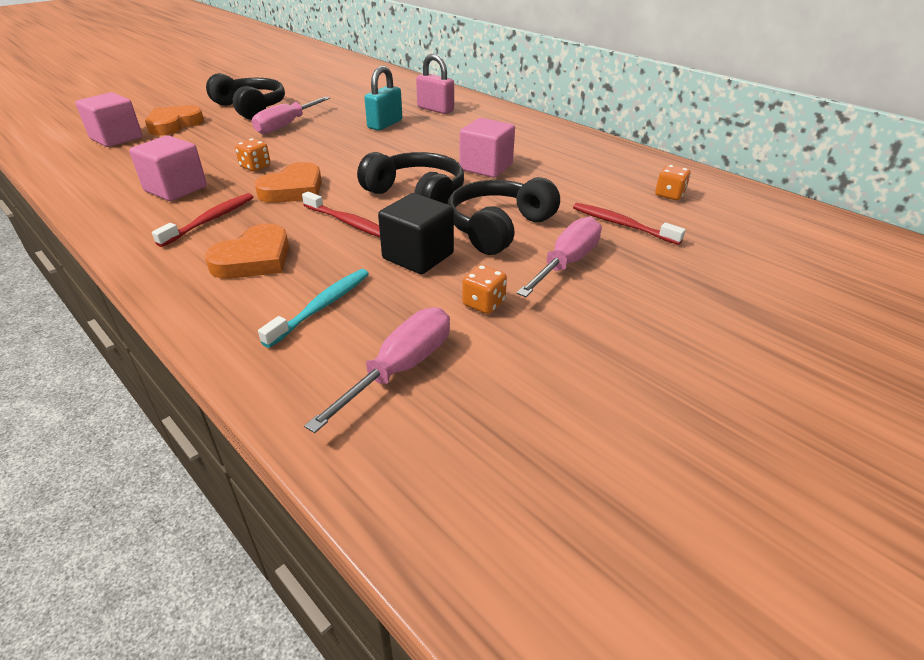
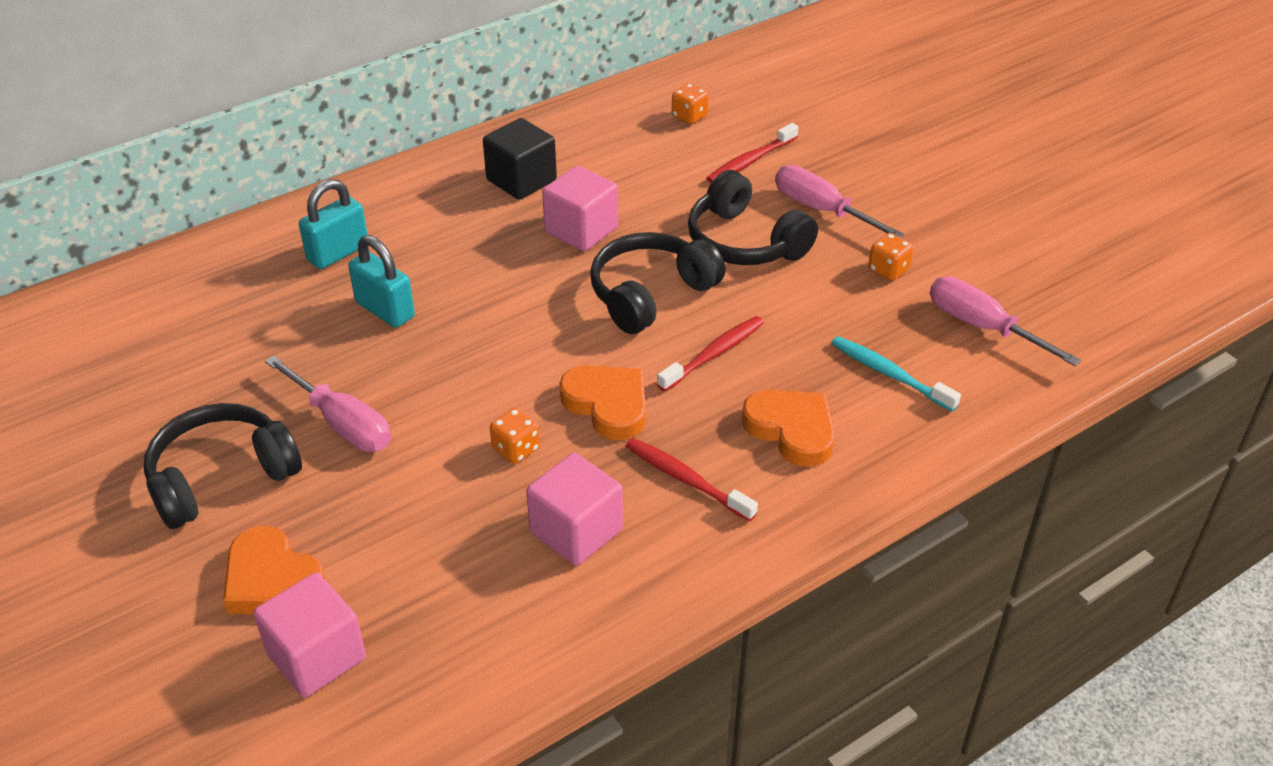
camera: 80 degrees left, 5 degrees up
black cube [378,193,454,274] -> black cube moved to [483,118,557,200]
pink padlock [416,54,454,114] -> turquoise padlock [299,179,368,269]

